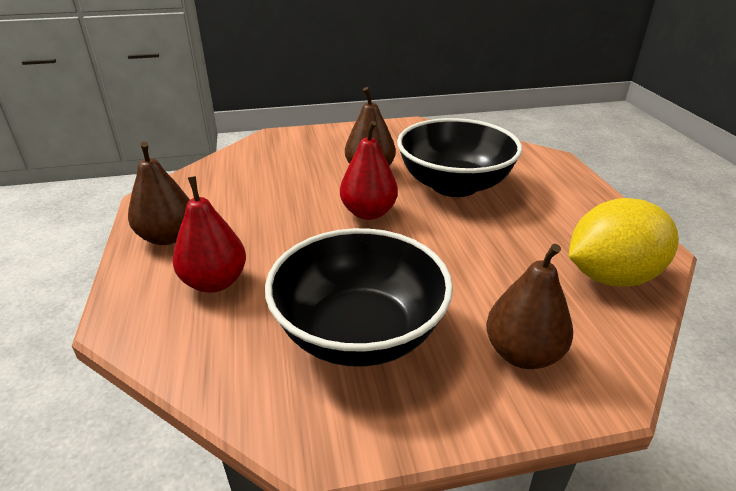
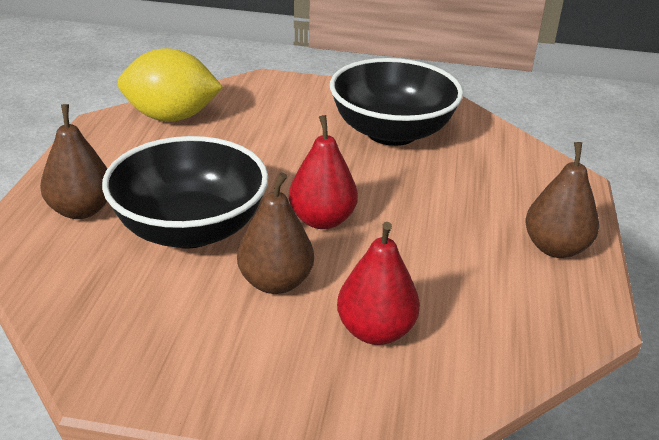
camera: 160 degrees left, 0 degrees up
red pear [172,176,246,293] -> red pear moved to [337,222,420,345]
brown pear [486,244,573,369] -> brown pear moved to [40,104,107,219]

